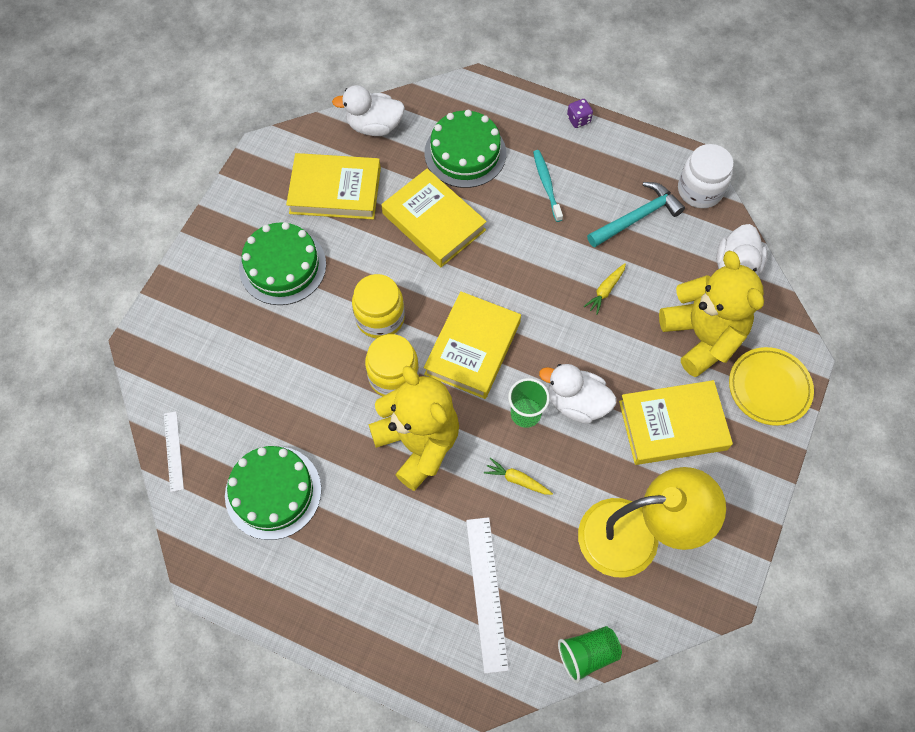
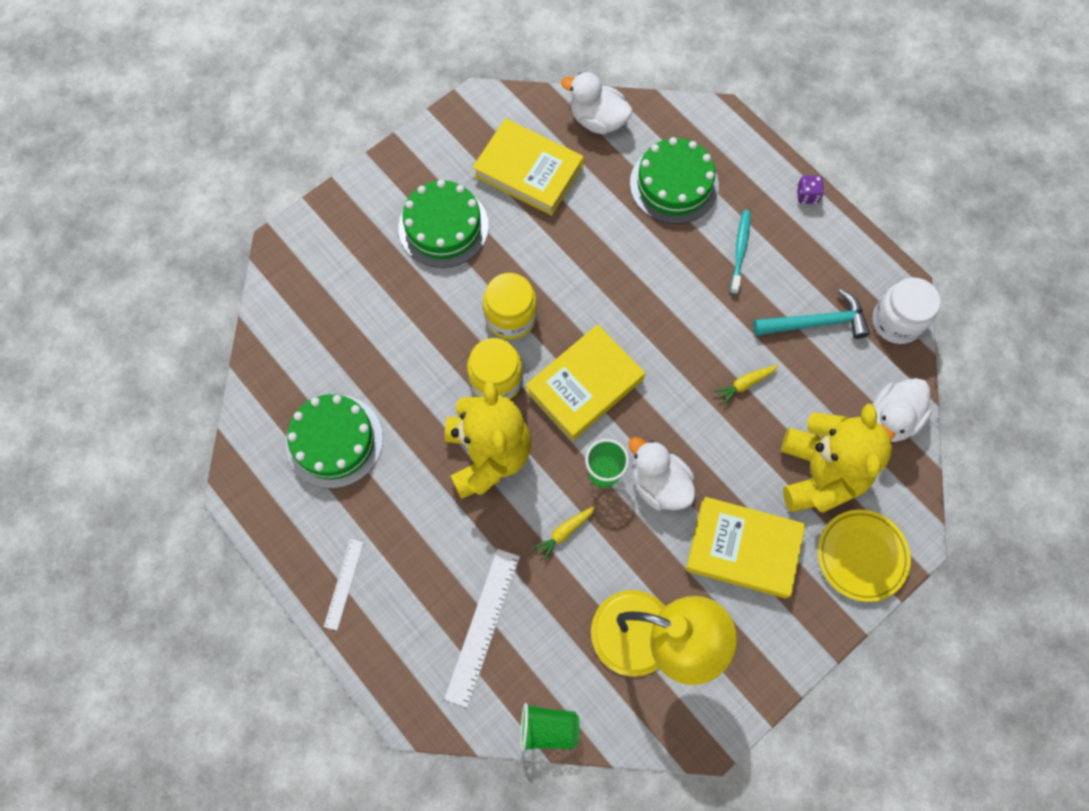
camera: 25 degrees right, 5 degrees up
white ruler [164,411,184,492] -> white ruler moved to [324,539,364,630]
yellow book [381,169,487,267] -> none
yellow carrot [484,458,553,495] -> yellow carrot turned 90 degrees counterclockwise [532,506,595,561]

